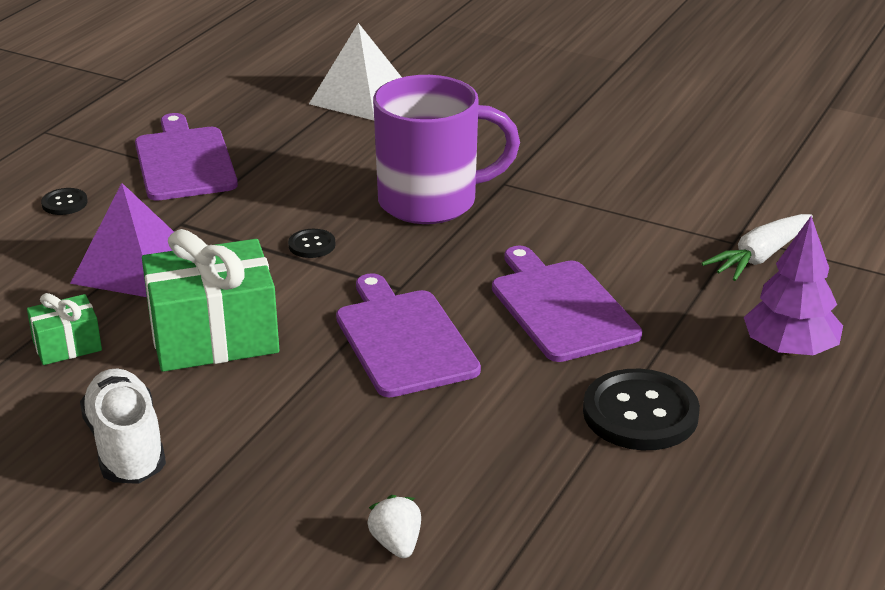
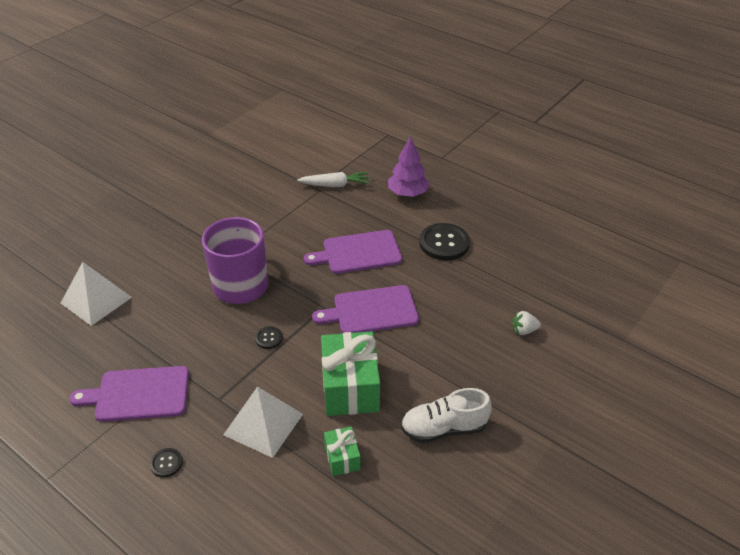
camera: 80 degrees left, 10 degrees up
purple pyramid [70,183,174,297] -> white pyramid [223,387,303,458]
white carrot [701,214,813,281] -> white carrot turned 60 degrees counterclockwise [297,172,370,187]

